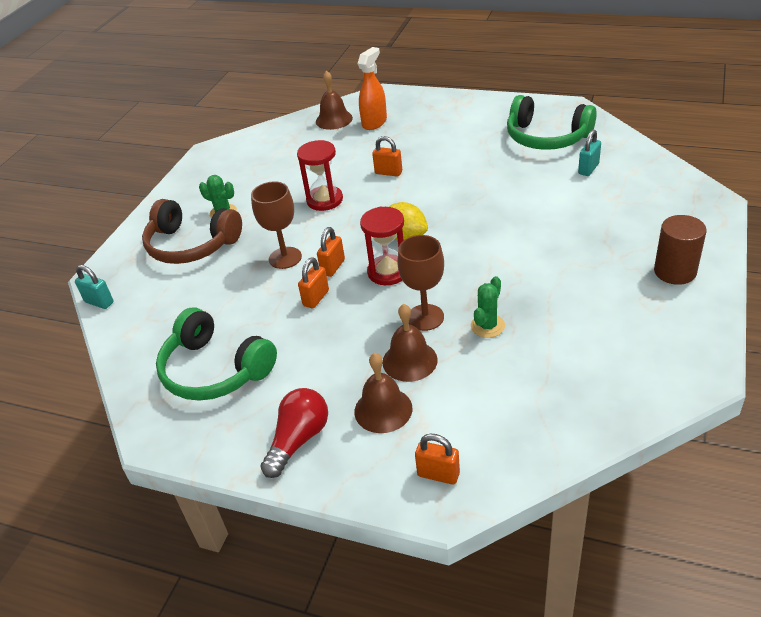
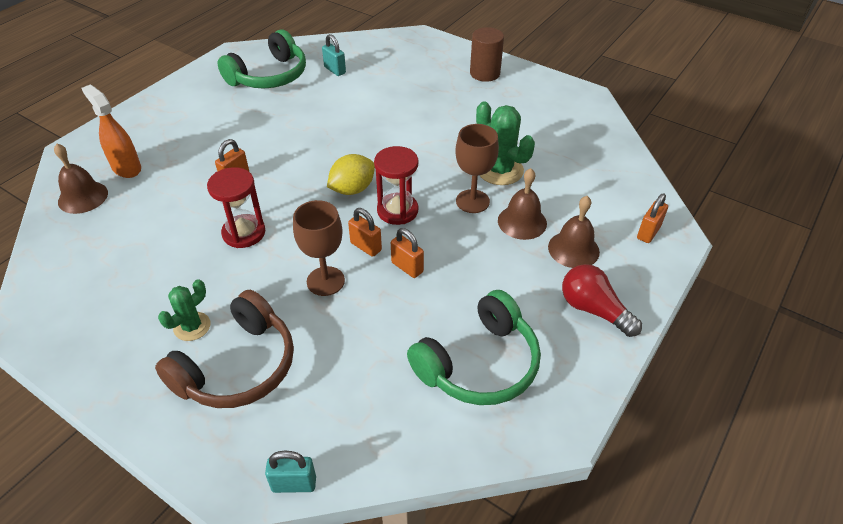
camera: 80 degrees left, 5 degrees up
turquoise padlock [75,265,114,309] -> turquoise padlock turned 45 degrees clockwise [265,451,316,493]
green cactus [471,276,505,338] -> green cactus [476,101,535,185], size x1.62

